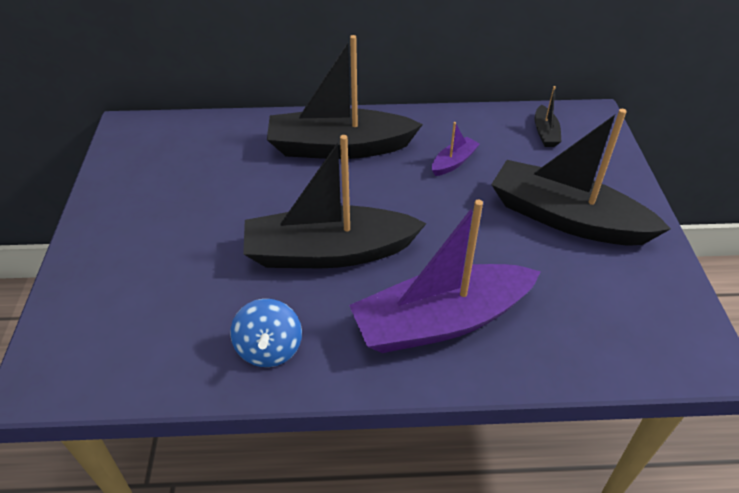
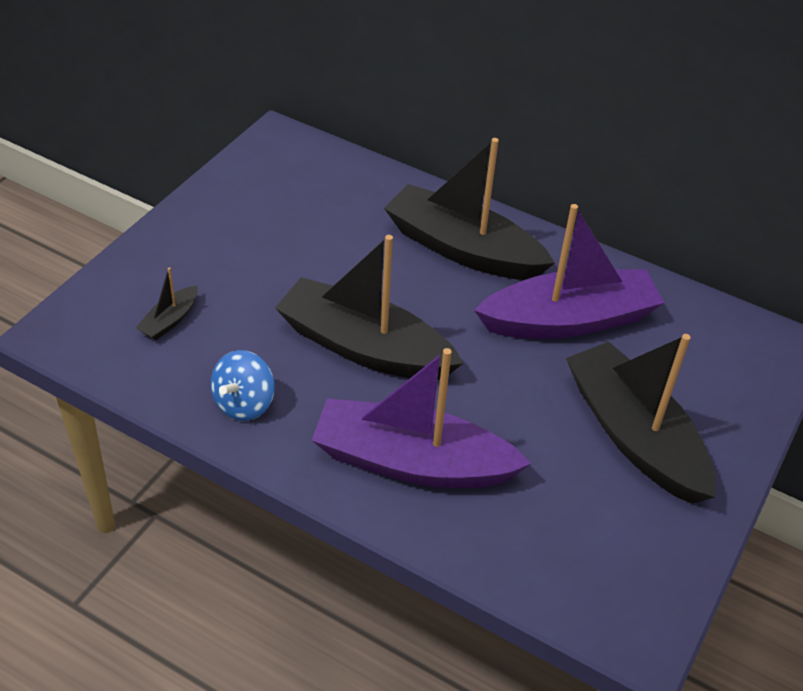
camera: 30 degrees right, 0 degrees up
purple boat [432,122,480,176] -> purple boat [474,204,664,339], size x2.37
black boat [535,86,562,147] -> black boat moved to [136,267,198,340]

